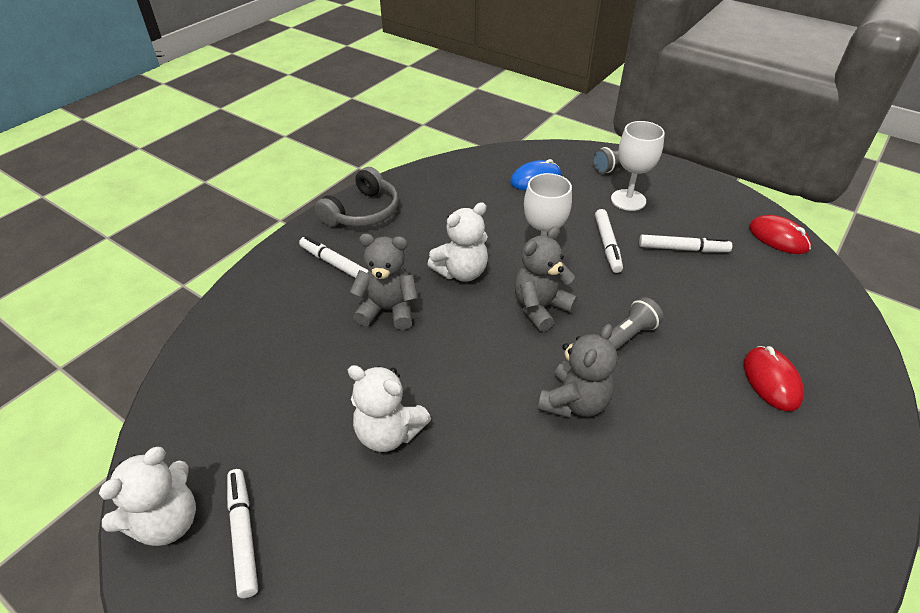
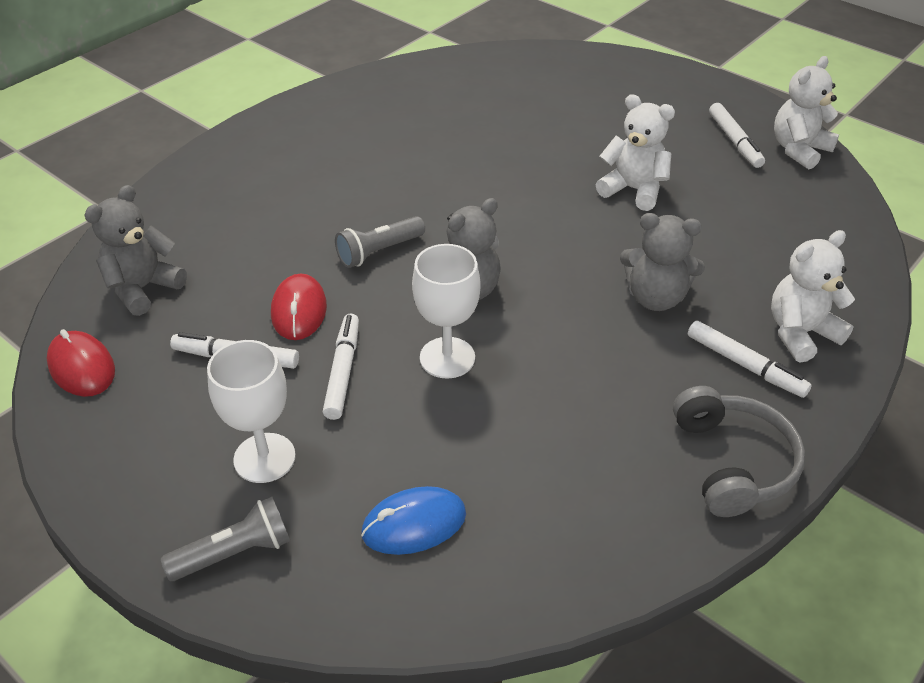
camera: 175 degrees left, 0 degrees up
grey headphones [315,167,398,227] -> grey headphones turned 135 degrees clockwise [673,386,805,517]
white teddy bear [427,202,488,282] -> white teddy bear moved to [771,230,855,363]
grey teddy bear [538,324,617,418] -> grey teddy bear moved to [84,185,187,316]
red mouse [744,346,804,411] -> red mouse moved to [271,274,327,340]

